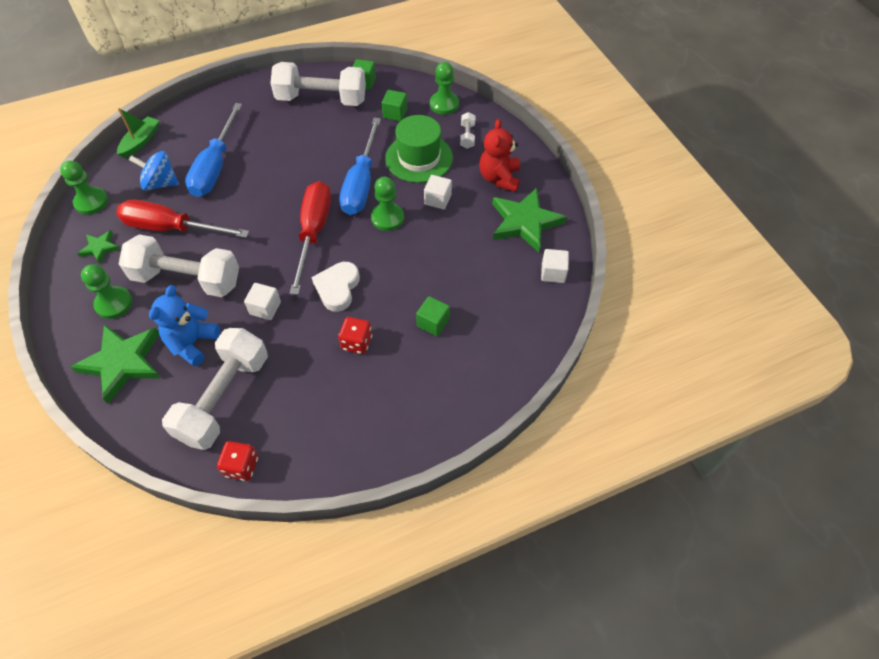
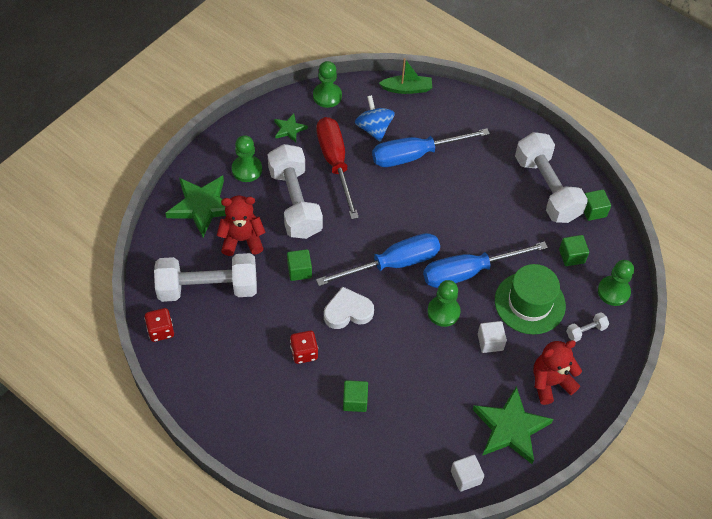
camera: 60 degrees right, 0 degrees up
blue teddy bear [149,285,220,366] -> red teddy bear [217,195,266,256]
white cube [244,283,281,320] -> green cube [287,249,312,281]
red screwdriver [290,181,331,295] -> blue screwdriver [316,233,440,286]

